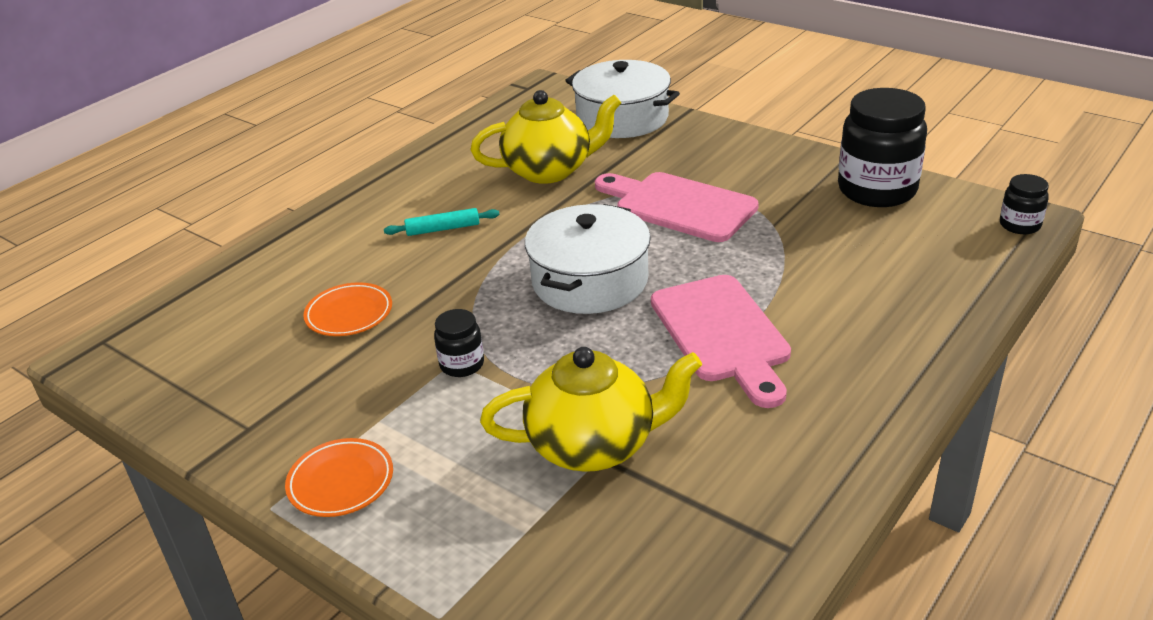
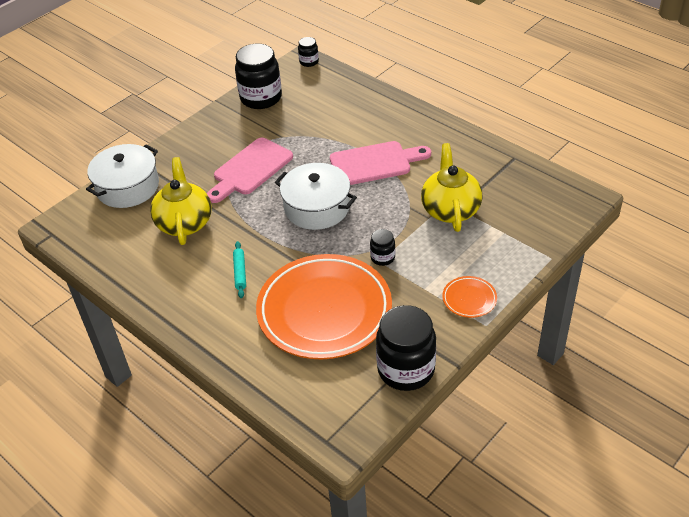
camera: 85 degrees left, 10 degrees up
orange plate [303,282,392,336] -> orange plate [256,254,392,359], size x2.49
none -> black jar [376,305,436,391]

